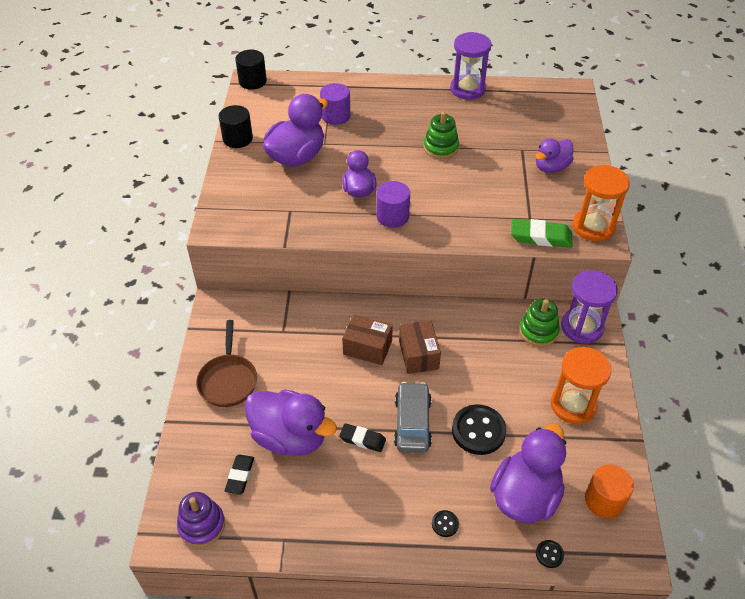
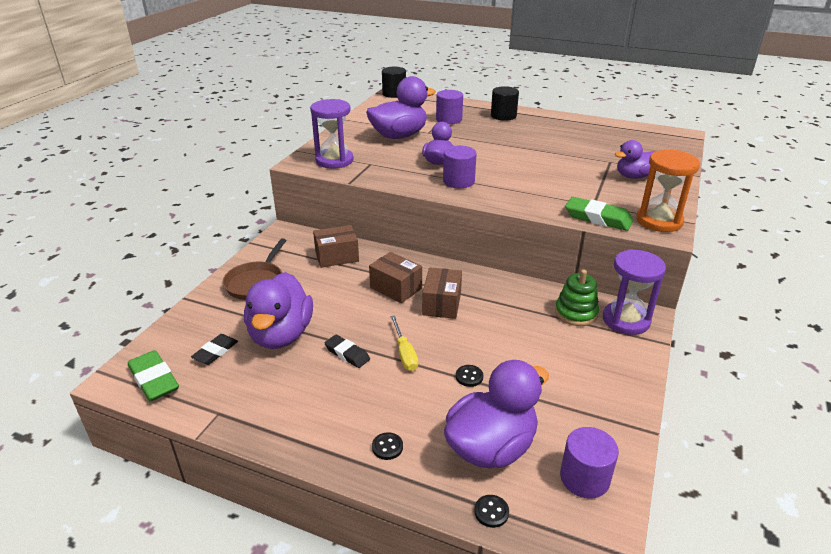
camera: 20 degrees right, 15 degrees down
purple stacking toy [177,492,225,547] -> green eraser [128,350,179,401]
black cylinder [219,105,253,148] -> black cylinder moved to [491,86,519,121]
purple duck [245,389,337,456] -> purple duck turned 45 degrees clockwise [244,272,313,349]
grey car [394,382,432,453] -> yellow screwdriver [390,315,418,371]
green stacking toy [424,111,459,159] -> none
purple hourglass [450,32,492,100] -> purple hourglass moved to [310,99,354,168]
black button [452,404,506,455] -> black button [456,365,483,387], size x0.46
orange hourglass [551,347,611,424] -> none
orange cylinder [585,464,634,518] -> purple cylinder [560,427,619,499]
none -> brown box [313,225,359,268]

